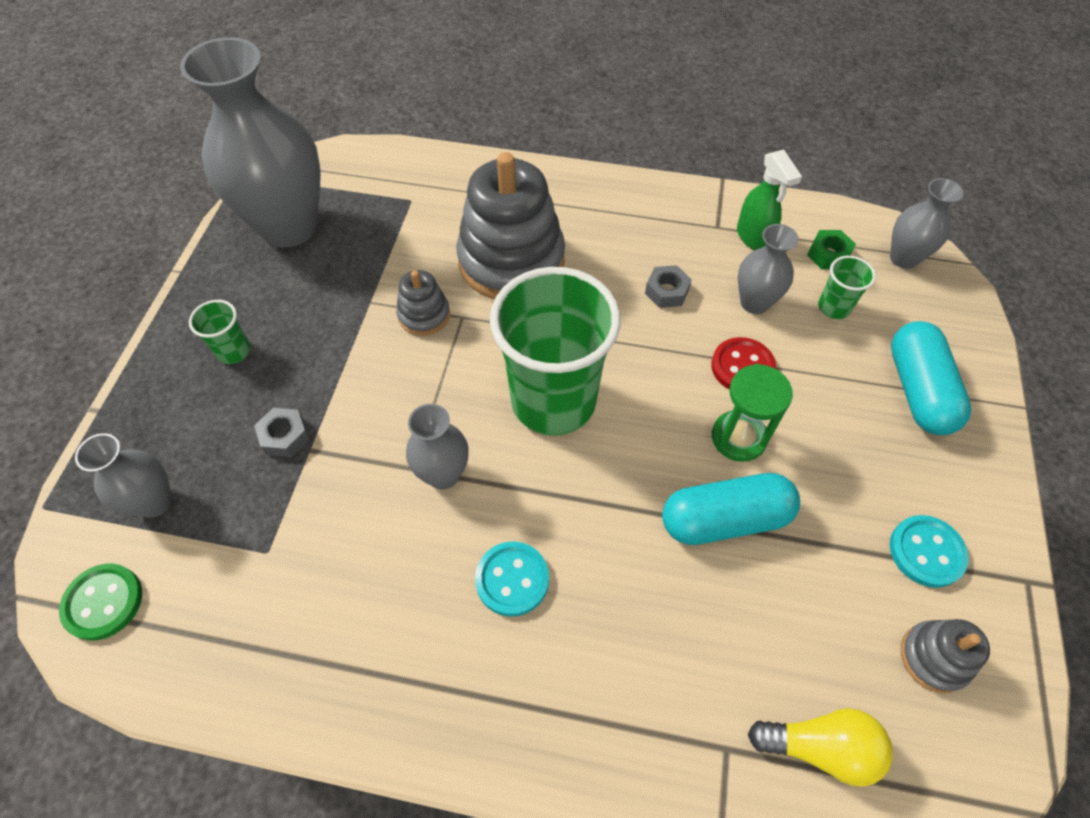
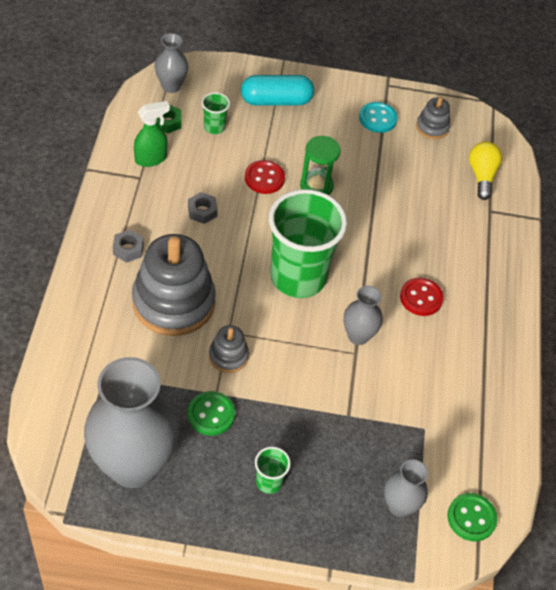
camera: 100 degrees left, 5 degrees down
grey nut [254,408,310,457] -> grey nut moved to [113,230,144,263]
turquoise button [475,541,549,617] -> red button [400,278,444,316]
turquoise capsule [662,473,800,545] -> none
grey vase [738,224,799,314] -> none
none -> green button [188,391,235,436]

